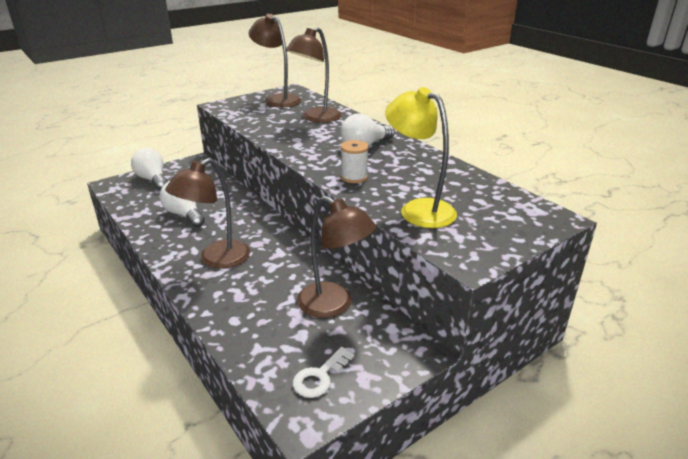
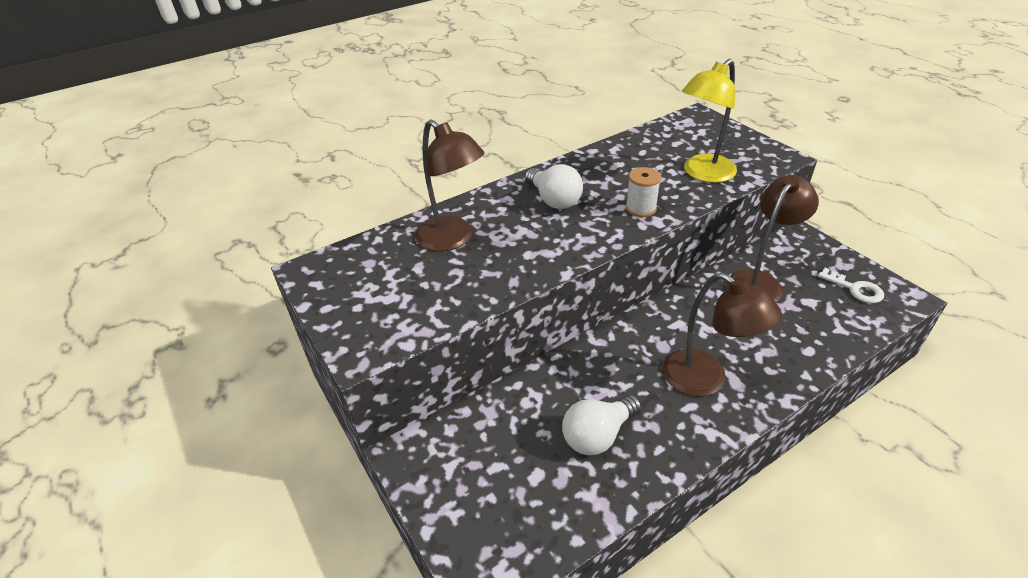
camera: 85 degrees left, 10 degrees up
white light bulb [131,148,168,190] -> none
brown lamp [249,14,301,108] -> none

